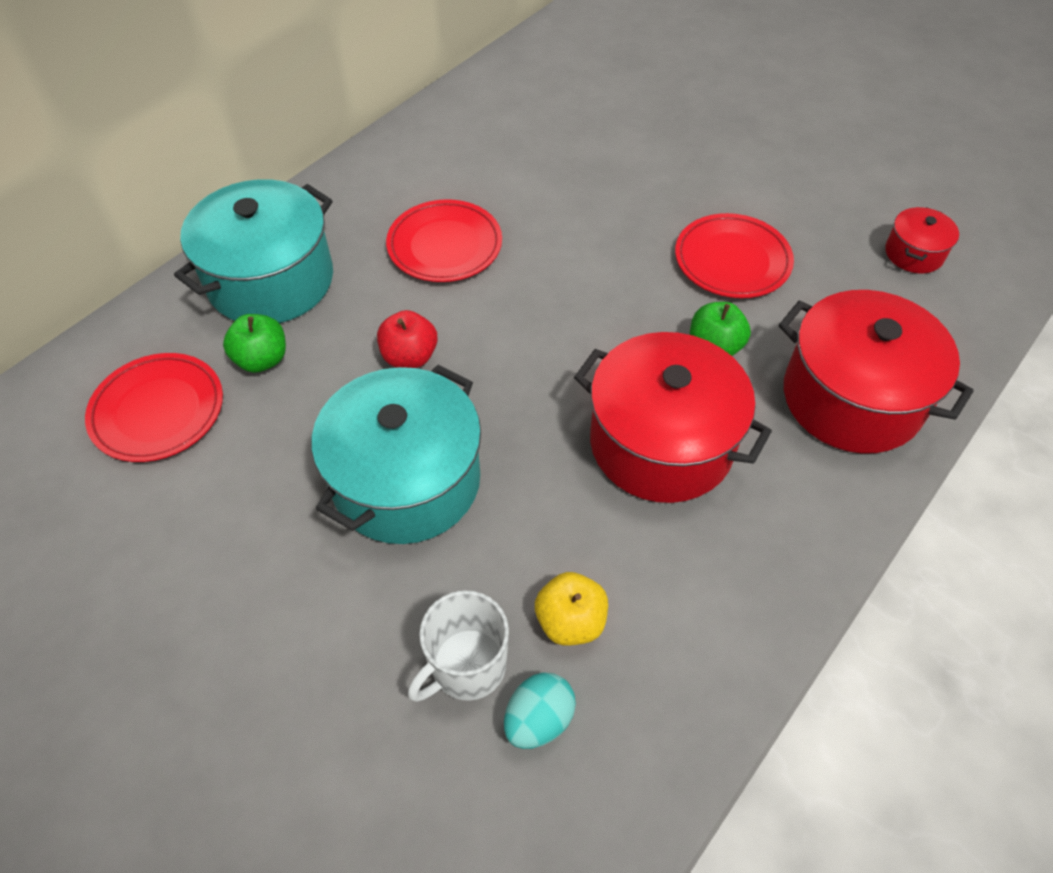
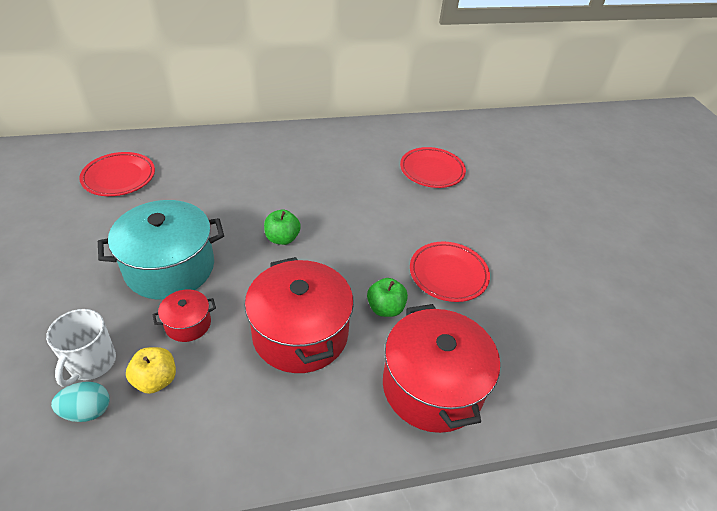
camera: 35 degrees right, 10 degrees down
turquoise pot [174,179,333,323] -> none
green apple [223,314,286,373] -> green apple moved to [264,210,301,245]
red apple [377,310,438,368] -> none
red plate [386,199,502,282] -> red plate moved to [400,147,466,188]
white mug [408,591,509,702] -> white mug turned 75 degrees counterclockwise [46,309,116,387]
red pot [885,207,959,273] -> red pot moved to [152,289,216,342]

